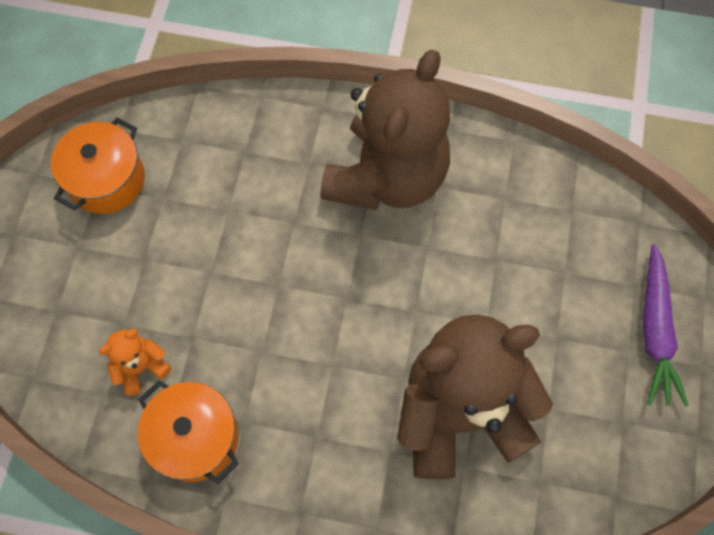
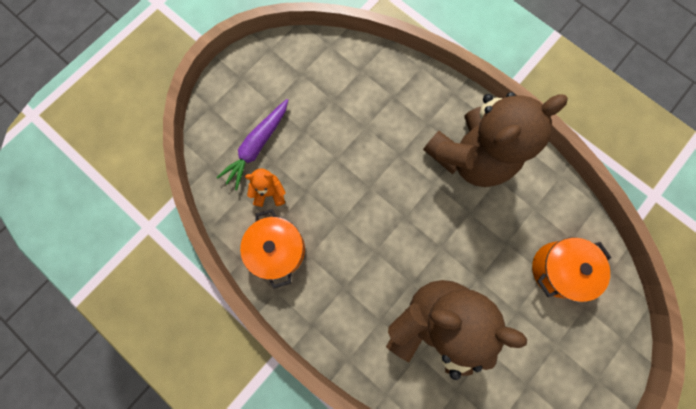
camera: 30 degrees right, 10 degrees up
orange pot [51,118,145,214] -> orange pot moved to [532,237,612,302]
purple carrot [643,244,689,407] -> purple carrot moved to [216,99,288,190]

